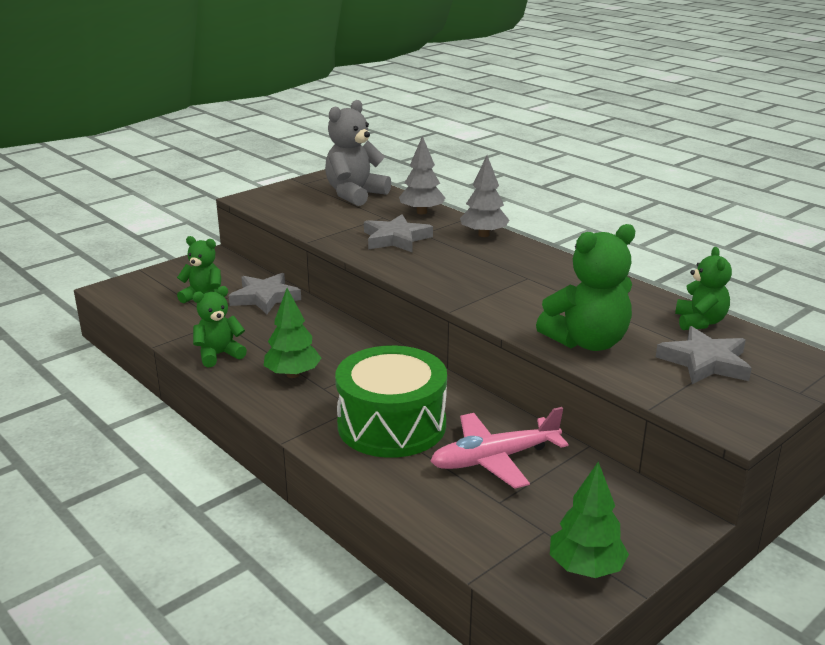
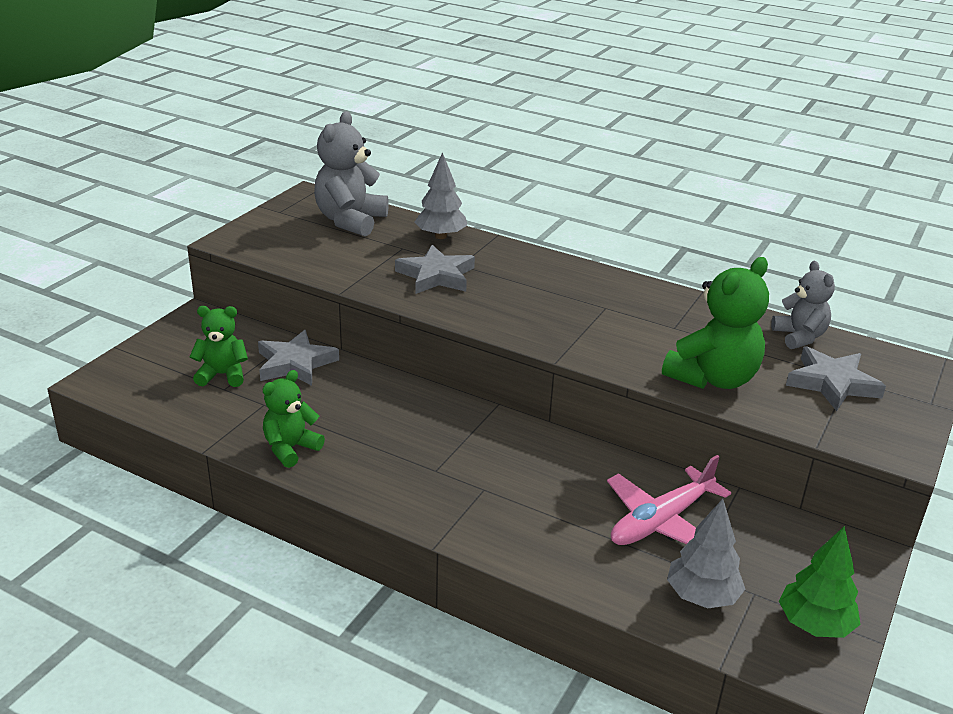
camera: 20 degrees left, 5 degrees up
green tree [264,288,321,378] -> none
green drum [335,345,447,458] -> none
grey tree [460,156,509,237] -> grey tree moved to [667,499,745,608]
green teddy bear [675,247,732,330] -> grey teddy bear [771,261,835,349]

